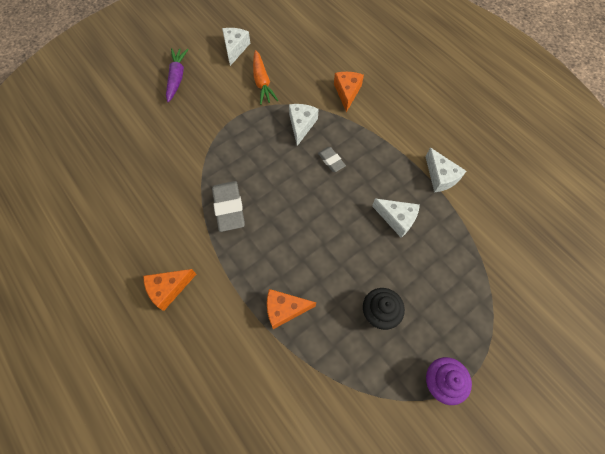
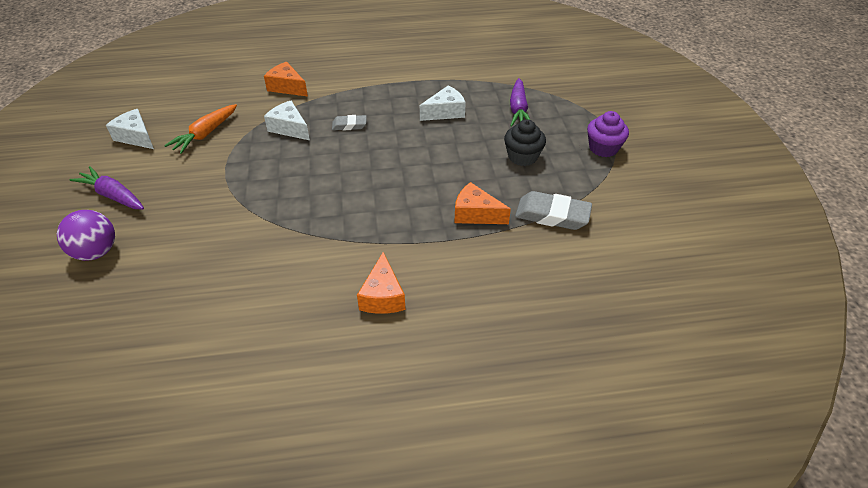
camera: 60 degrees left, 20 degrees down
grey eraser [212,181,245,232] -> grey eraser moved to [515,191,592,230]
orange carrot [253,50,278,105] -> orange carrot turned 105 degrees clockwise [164,104,237,154]
orange cheese [267,289,316,329] -> orange cheese turned 90 degrees clockwise [454,182,511,224]
white cheese [426,148,466,192] -> none
none -> purple ball [57,210,115,261]
none -> purple carrot [510,78,530,127]

